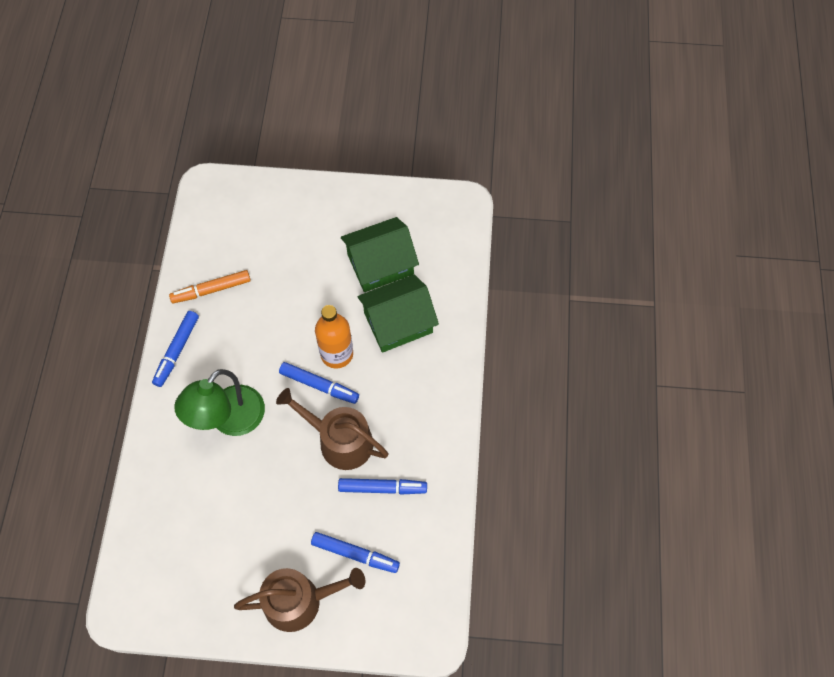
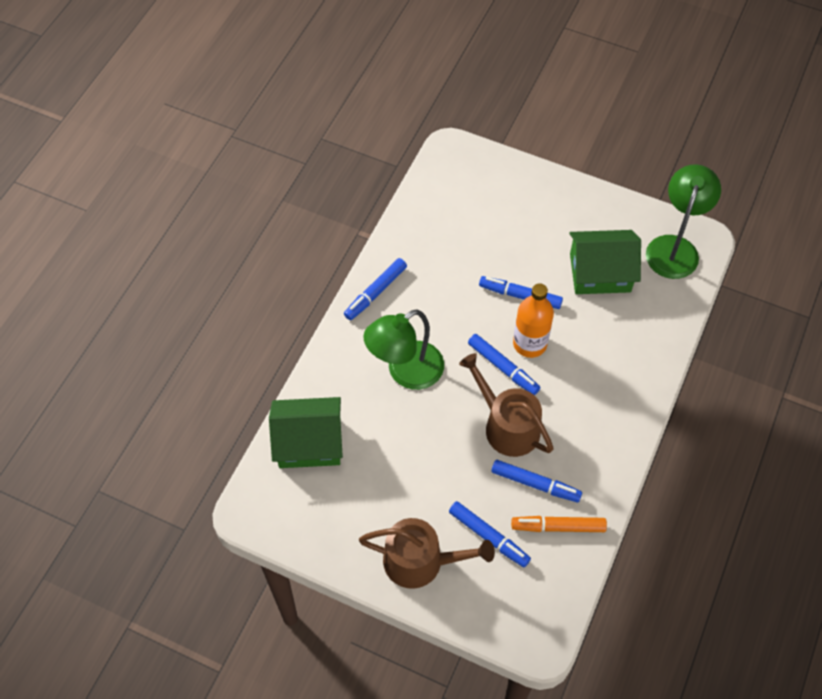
camera: 20 degrees right, 5 degrees down
orange marker [169,270,251,304] -> orange marker moved to [511,516,607,532]
green house [357,274,439,353] -> green house moved to [269,397,343,468]
none -> blue marker [479,276,563,309]
none -> green lamp [646,164,721,279]

